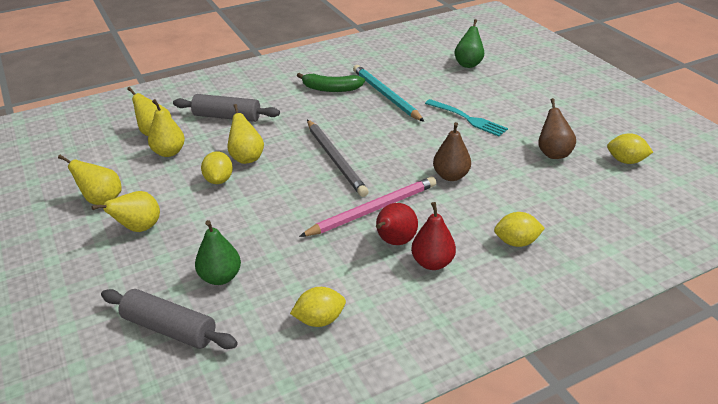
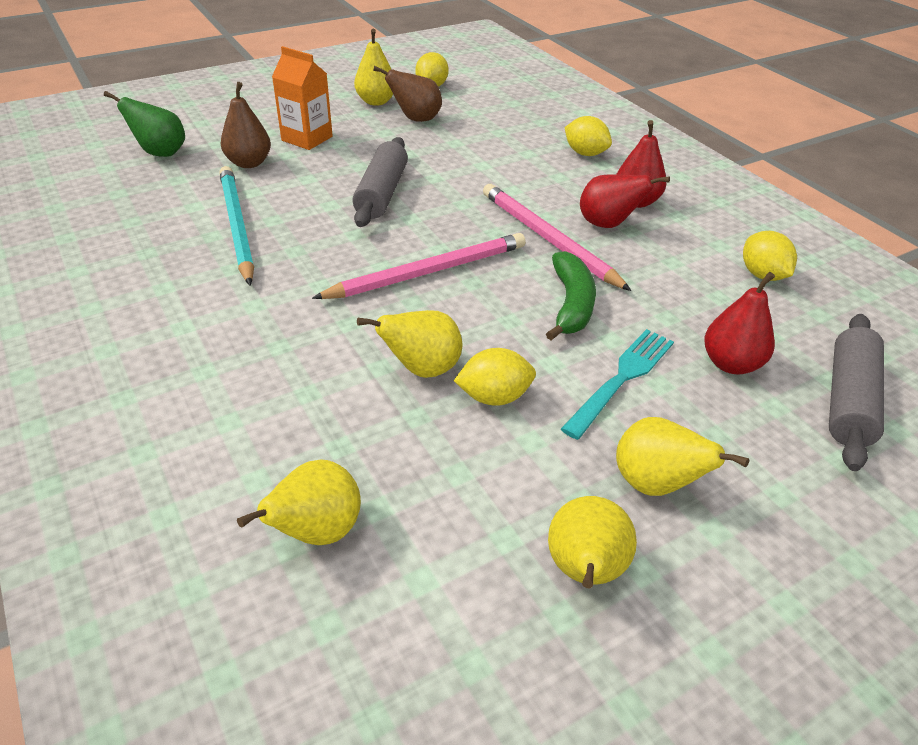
camera: 95 degrees left, 5 degrees up
yellow pear [148,99,185,157] -> yellow pear moved to [354,29,393,106]
grey rolling pin [173,94,280,122] -> grey rolling pin moved to [352,137,408,227]
green pear [195,220,241,285] -> red pear [704,272,775,374]
green banana [297,73,365,92] -> green banana moved to [546,251,596,340]
grey pencil [307,120,369,197] -> pink pencil [312,233,526,299]
turquoise pencil [353,65,424,122] -> turquoise pencil turned 105 degrees clockwise [219,166,254,285]
turquoise fork [425,99,508,136] -> turquoise fork moved to [561,329,674,440]
brown pear [433,122,471,181] -> brown pear moved to [221,82,271,168]
yellow lemon [494,212,545,247] -> yellow lemon turned 45 degrees counterclockwise [565,116,612,156]
none -> orange carton [272,46,333,150]

